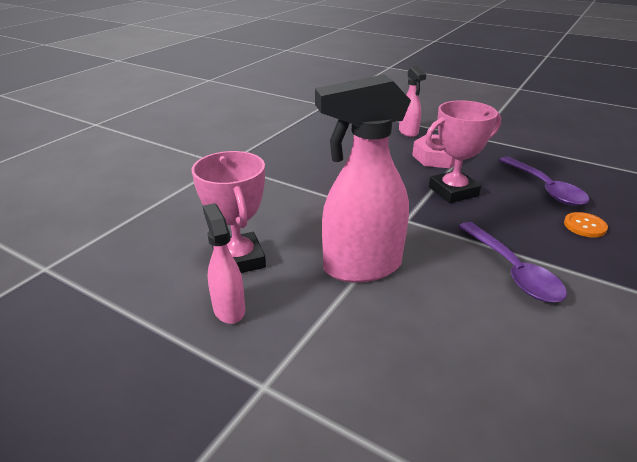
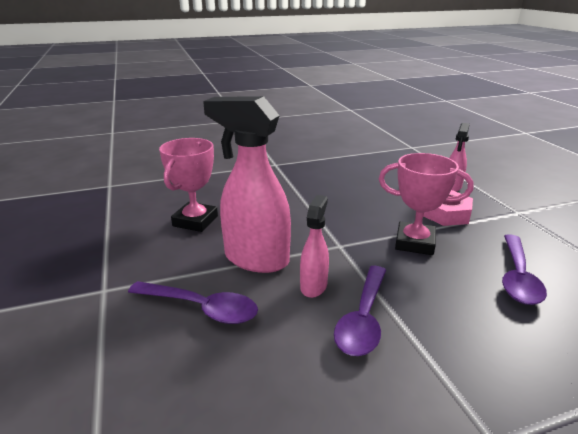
camera: 40 degrees right, 5 degrees down
pink spray bottle [203,203,245,324] -> pink spray bottle moved to [300,195,329,298]
orange button [564,212,608,238] -> none
none -> purple spoon [128,281,258,324]

